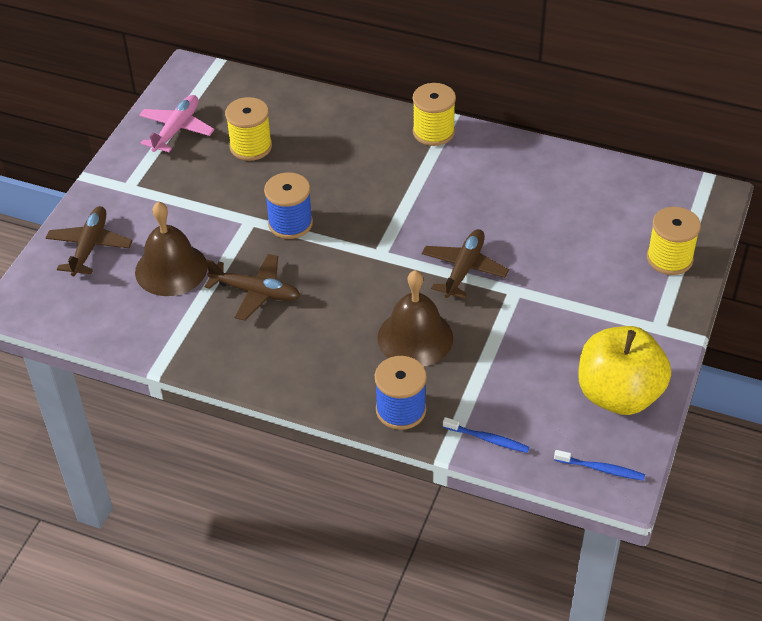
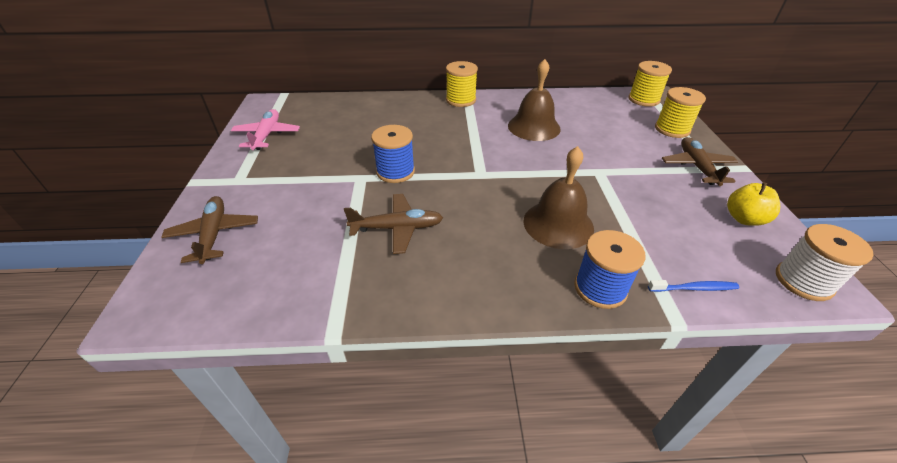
camera: 25 degrees left, 5 degrees down
brown bell [135,201,207,296] -> brown bell moved to [508,59,561,141]
yellow spool [225,97,272,161] -> yellow spool moved to [629,61,672,107]
brown plane [422,229,509,299] -> brown plane moved to [662,137,738,186]
blue toothbrush [554,450,645,481] -> white spool [776,224,874,301]
yellow apple [578,326,671,415] -> yellow apple [727,183,780,226], size x0.55

